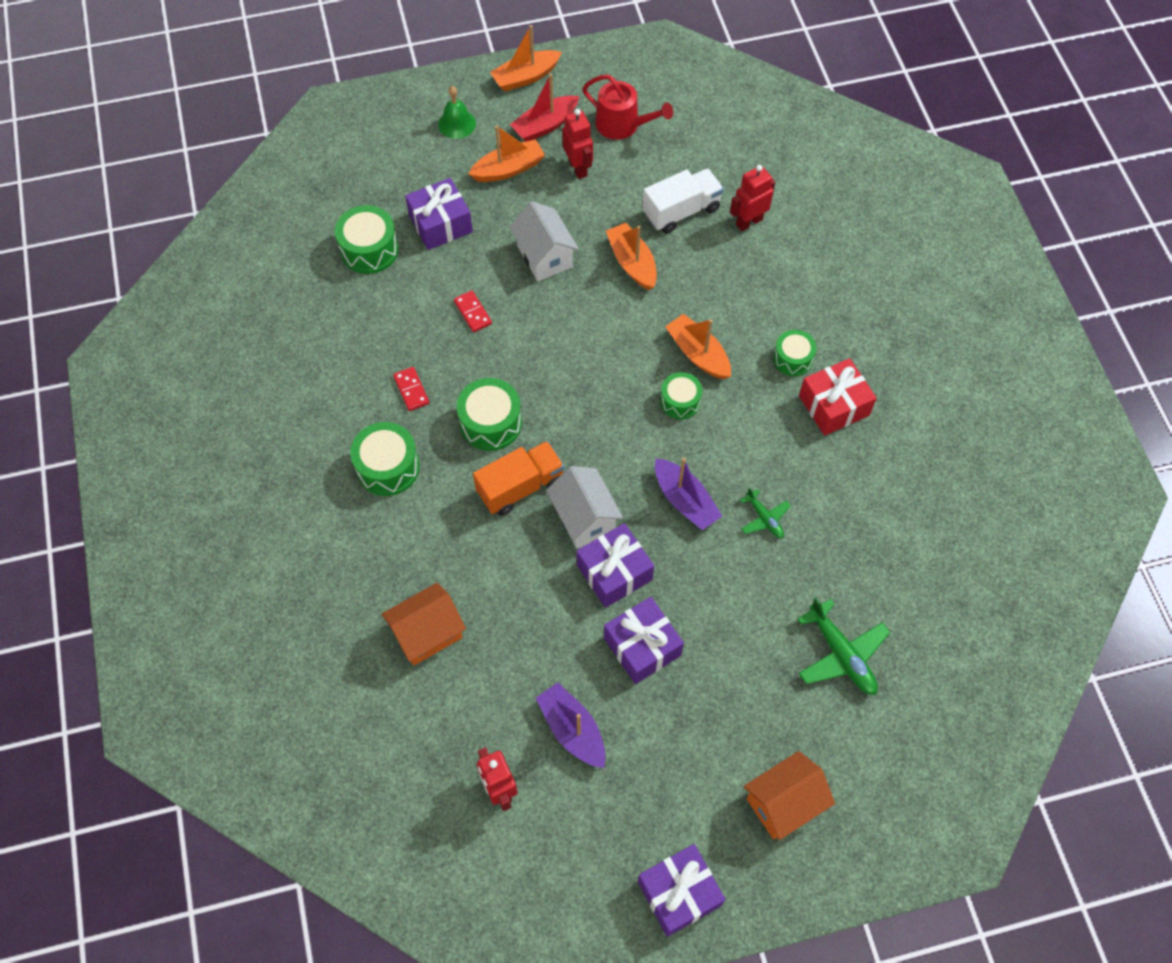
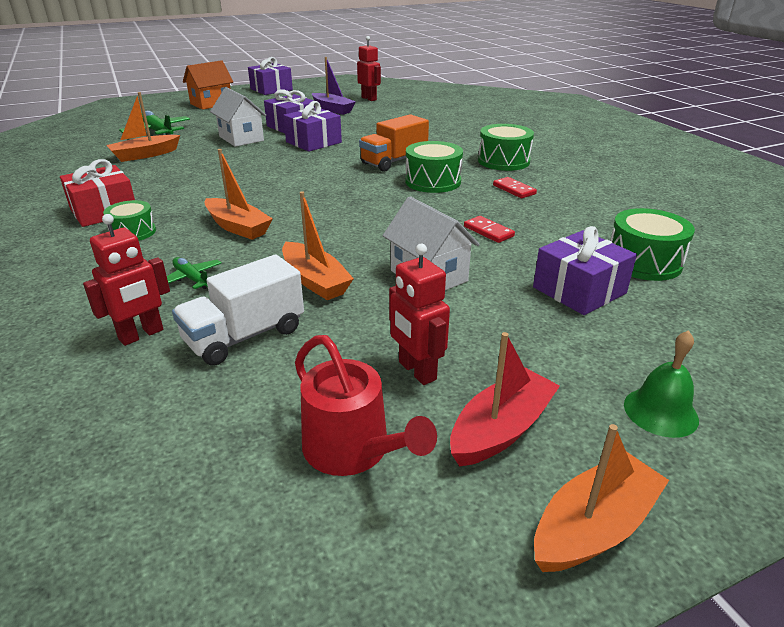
camera: 170 degrees right, 30 degrees down
orange house [382,582,466,666] -> none
orange boat [468,125,545,182] -> orange boat moved to [106,92,180,162]
white house [546,466,623,549] -> white house moved to [210,87,266,147]
red watering can [582,75,673,140] -> red watering can turned 150 degrees counterclockwise [295,335,437,476]
purple boat [655,458,722,530] -> none
green drum [660,372,702,419] -> none
green plane [740,487,791,538] -> green plane moved to [167,257,222,289]

